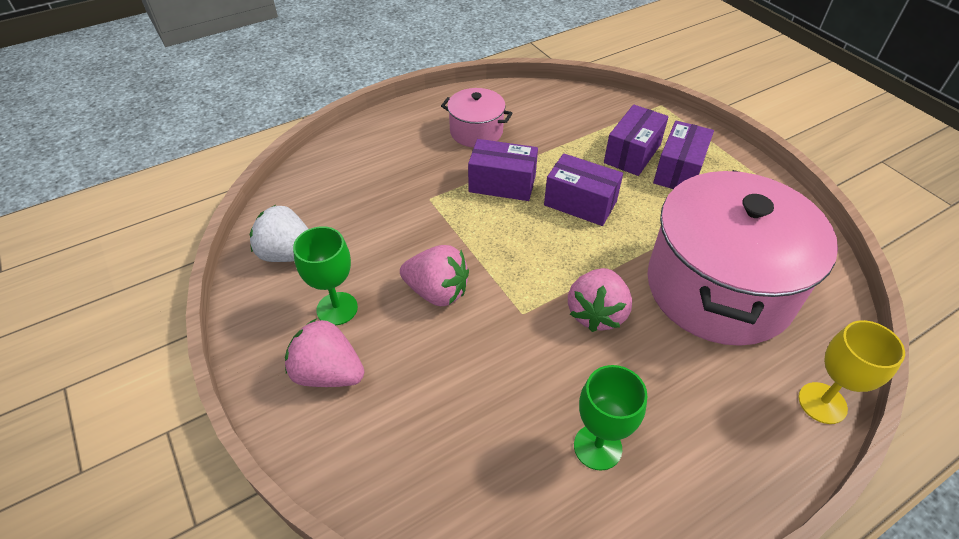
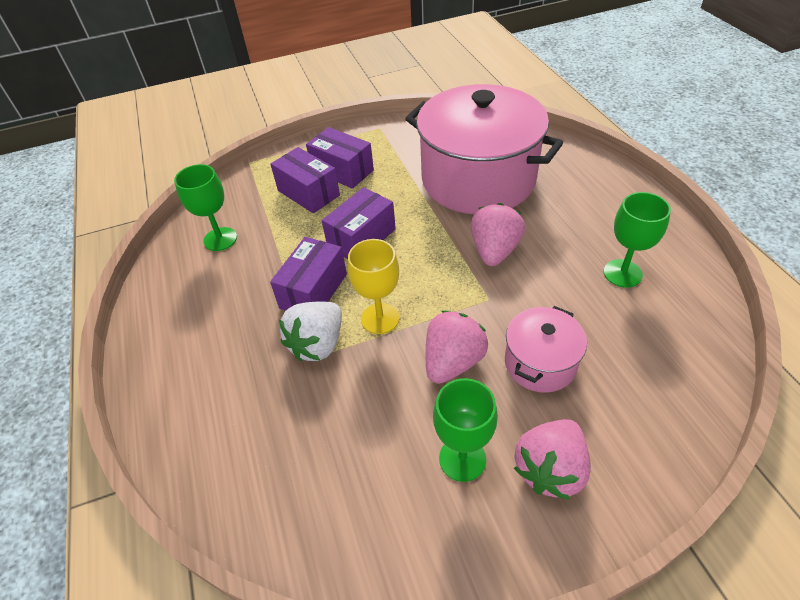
camera: 75 degrees left, 0 degrees up
white strawberry [250,205,308,262] -> white strawberry moved to [279,301,342,361]
pink pot [441,88,512,147] -> pink pot moved to [505,306,587,393]
pink strawberry [568,268,632,332] -> pink strawberry turned 105 degrees counterclockwise [470,203,525,266]
yellow goblet [798,320,905,424] -> yellow goblet moved to [348,239,399,334]
none -> green goblet [174,164,237,251]

